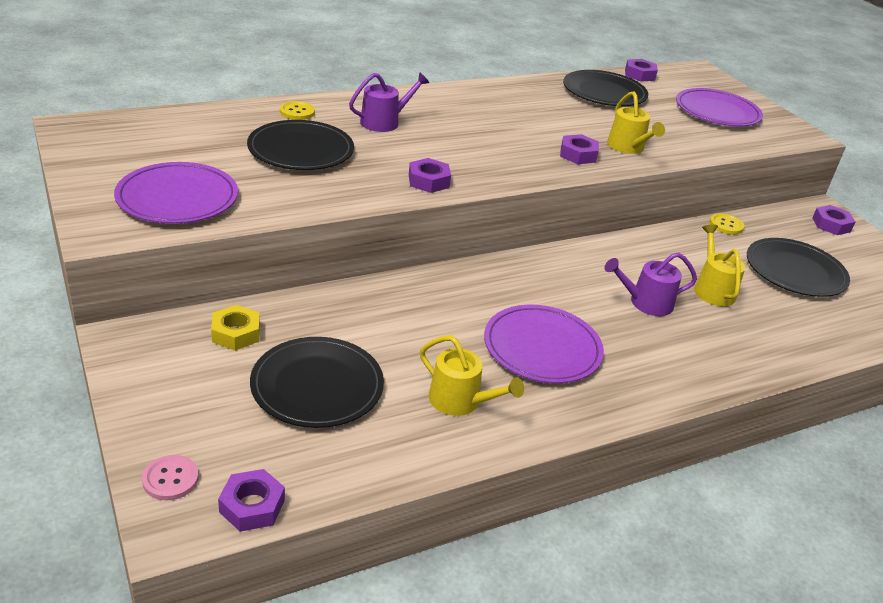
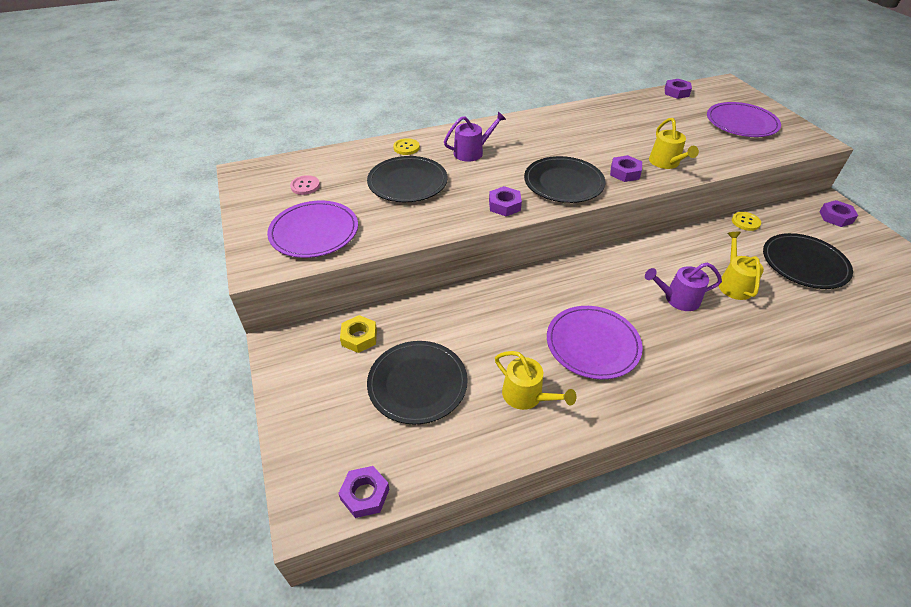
camera: 10 degrees right, 10 degrees up
pink button [142,455,199,501] -> pink button moved to [290,175,320,195]
black plate [563,70,648,106] -> black plate moved to [524,156,605,203]

